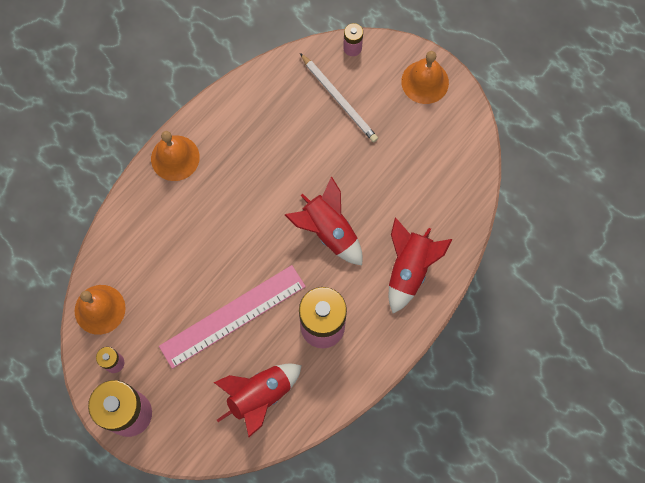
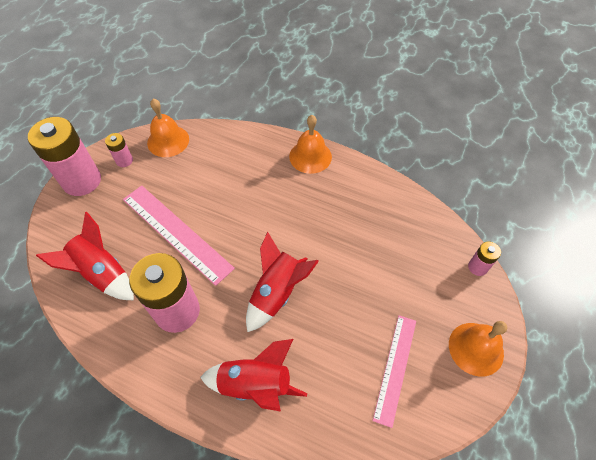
camera: 75 degrees right, 15 degrees down
white pencil [300,53,378,143] -> none
none -> pink ruler [373,315,416,428]

